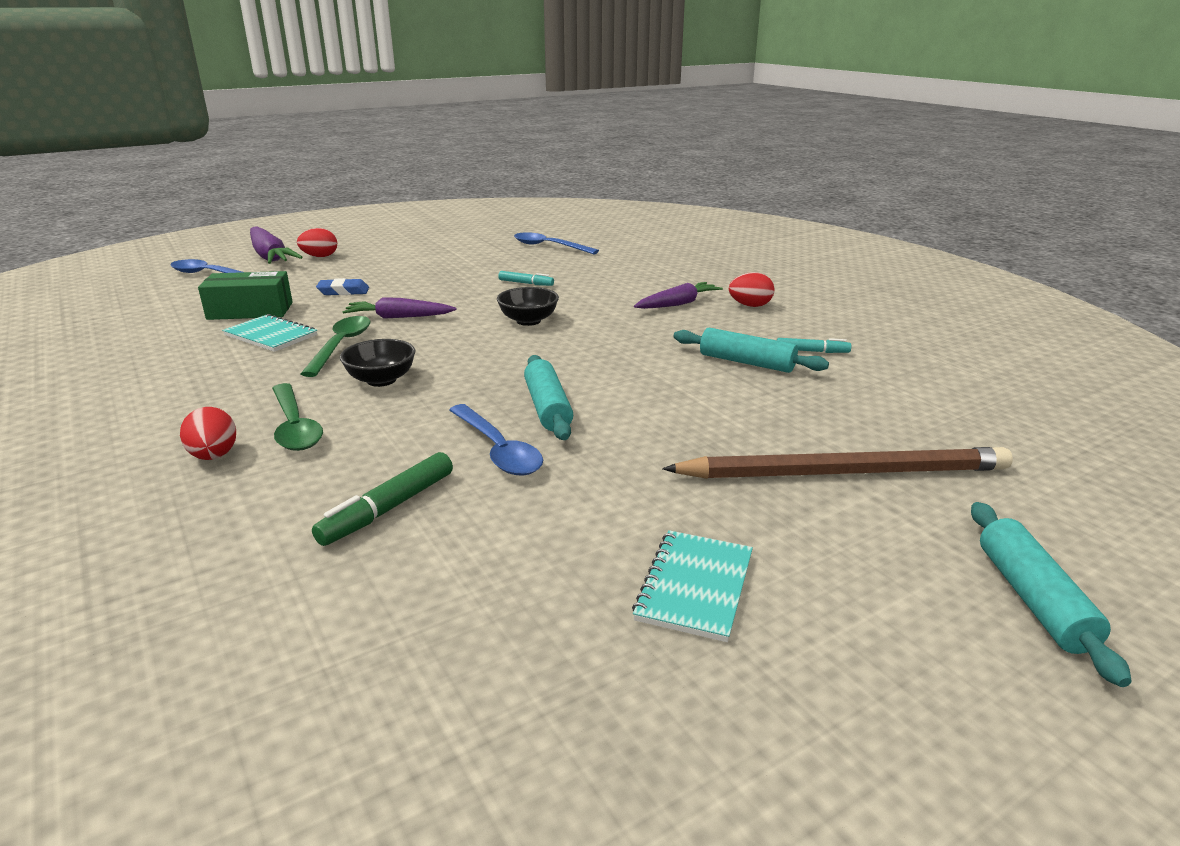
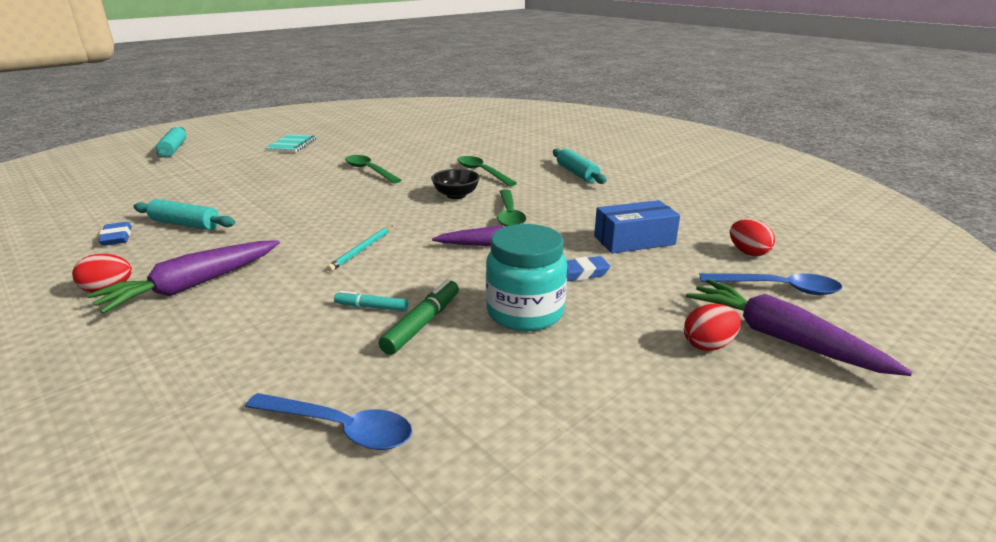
camera: 170 degrees right, 0 degrees up
red egg [180,407,236,460] -> red egg moved to [730,219,775,256]
green box [198,271,293,320] -> blue box [594,200,680,253]
turquoise notebook [222,314,317,352] -> none
green marker [312,452,453,546] -> green marker moved to [379,279,459,355]
blue spoon [449,404,543,476] -> green spoon [345,155,401,183]
black bowl [497,287,559,326] -> turquoise pencil [327,226,393,272]
turquoise rolling pin [524,355,573,440] -> turquoise rolling pin moved to [553,149,607,184]
purple carrot [634,282,723,309] -> purple carrot [87,240,280,314], size x1.51
brown pencil [662,447,1013,479] -> none
turquoise marker [777,338,851,353] -> blue eraser [98,222,132,246]
none -> turquoise jar [486,224,567,331]

